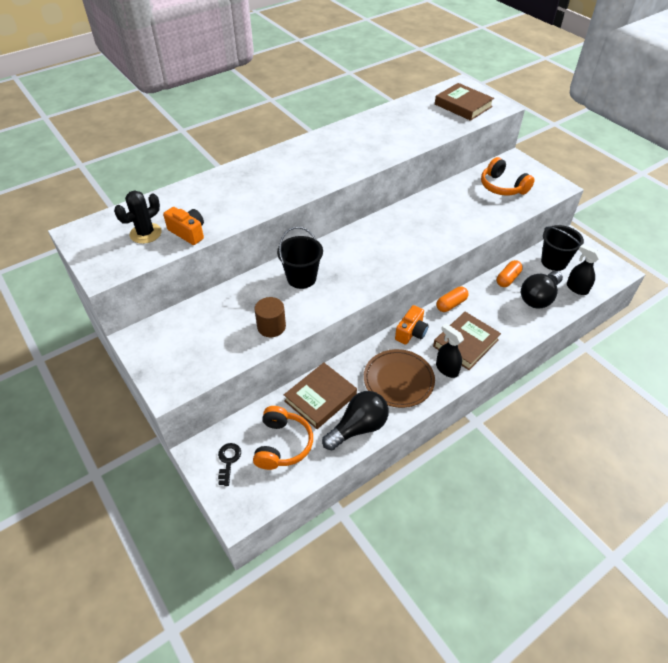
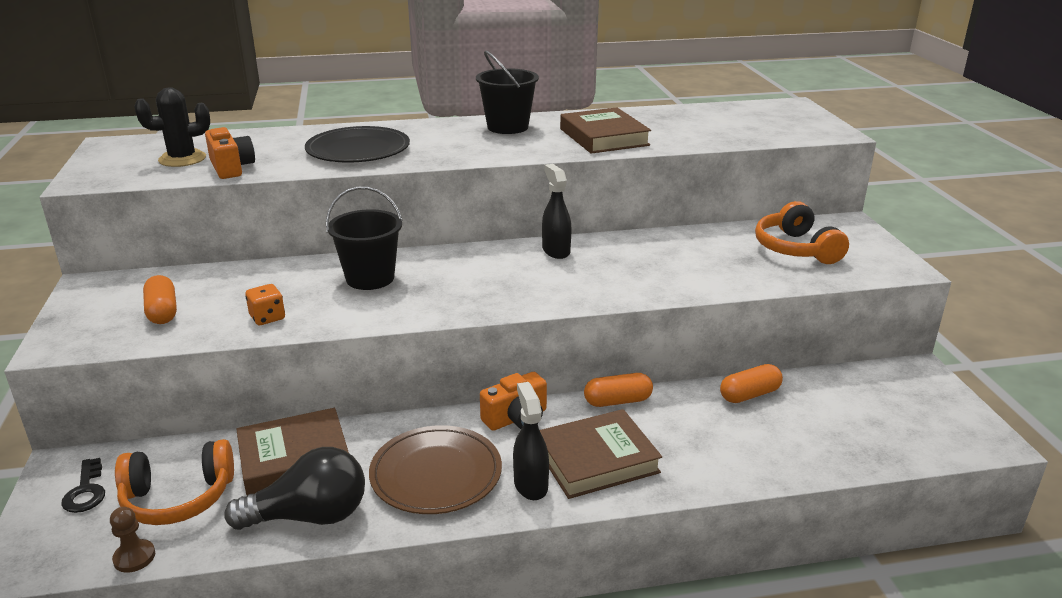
camera: 25 degrees right, 20 degrees down
black key [218,443,241,486] -> black key turned 135 degrees clockwise [61,458,105,513]
orange headphones [253,406,313,470] -> orange headphones turned 45 degrees clockwise [115,439,234,525]
brown cylinder [254,297,286,337] -> orange dice [245,284,285,325]
brown book [435,83,494,121] -> brown book moved to [560,107,651,154]
black light bulb [521,271,563,308] -> none
black bucket [541,225,584,271] -> black bucket moved to [476,50,539,134]
black spray bottle [567,244,601,295] -> black spray bottle moved to [542,164,571,259]
none -> brown pawn [110,507,155,573]
none -> orange capsule [143,275,177,324]
none -> black plate [305,126,410,163]

